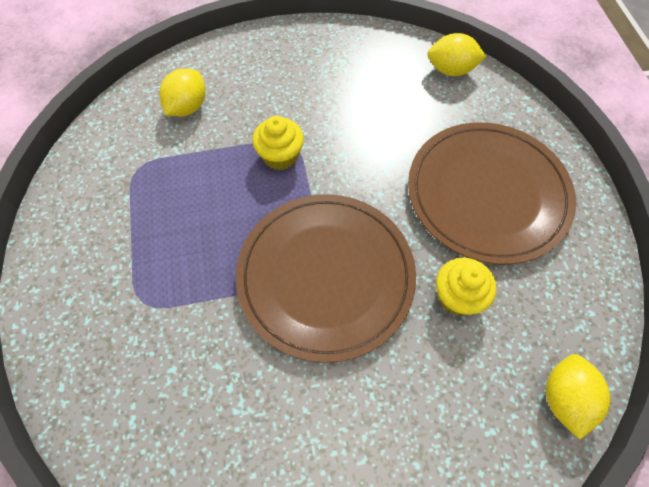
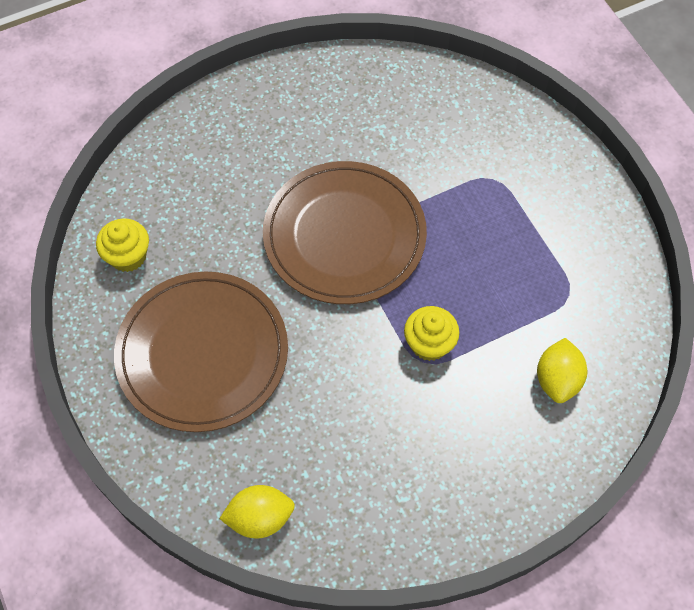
camera: 165 degrees right, 0 degrees up
yellow cupcake [436,258,497,316] -> yellow cupcake moved to [96,218,149,272]
yellow lemon [546,354,610,439] -> none

